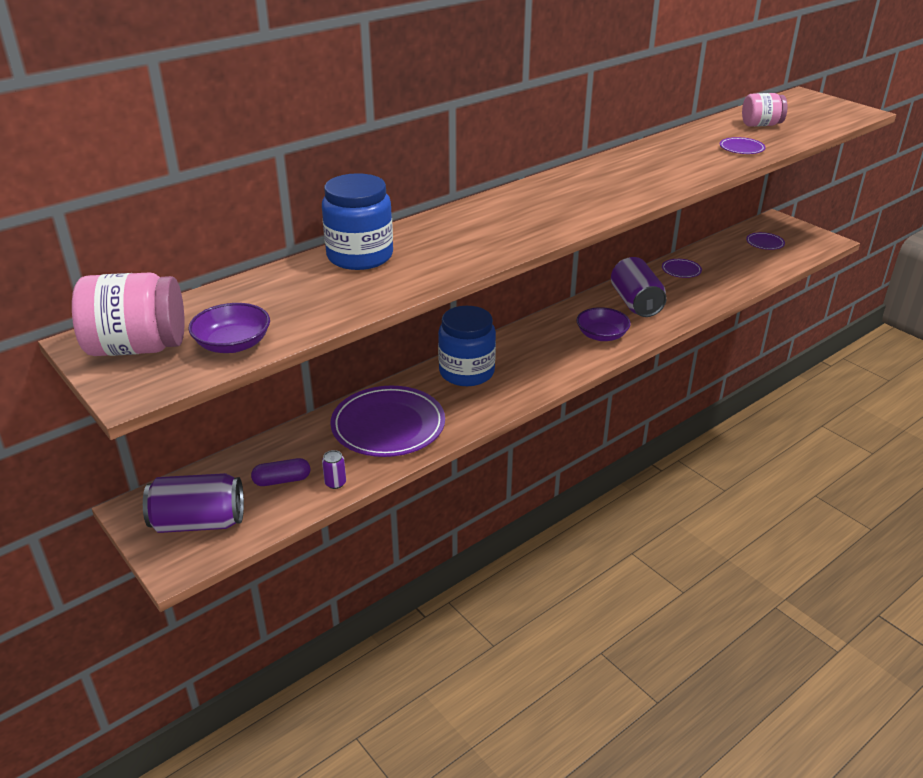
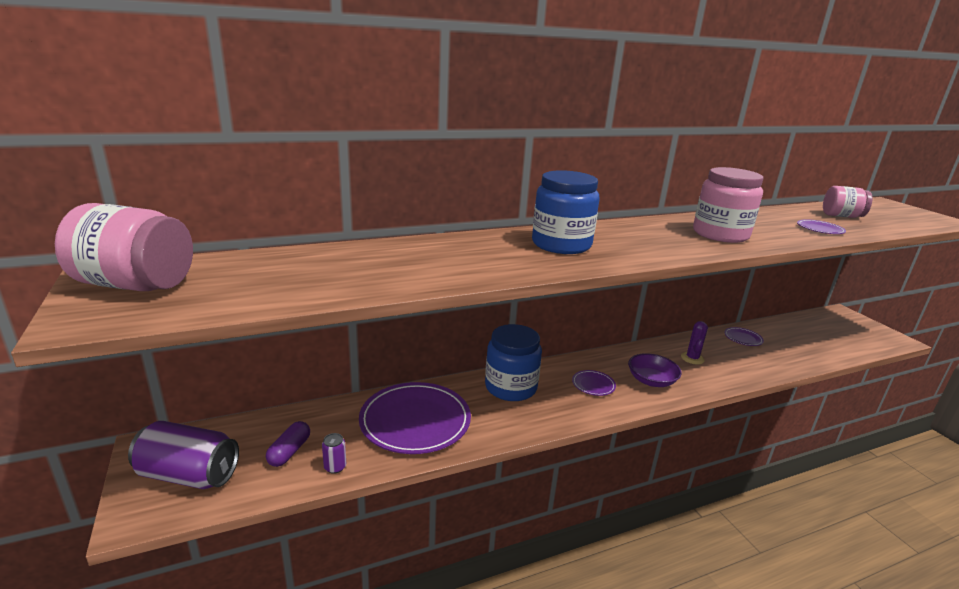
camera: 15 degrees right, 10 degrees down
purple bowl [188,303,270,353] -> none
purple capsule [251,458,310,486] -> purple capsule turned 75 degrees counterclockwise [266,421,310,467]
blue jar [322,173,393,270] -> blue jar moved to [532,170,600,254]
purple can [611,257,667,317] -> purple cactus [681,321,708,365]
purple plate [746,232,785,250] -> purple plate moved to [572,370,616,396]
none -> pink jar [693,167,764,243]

